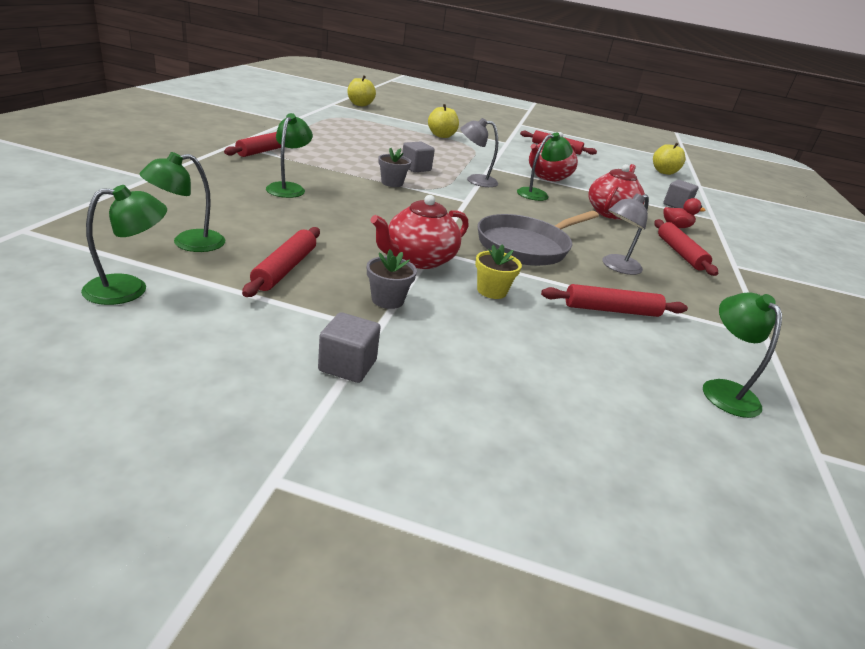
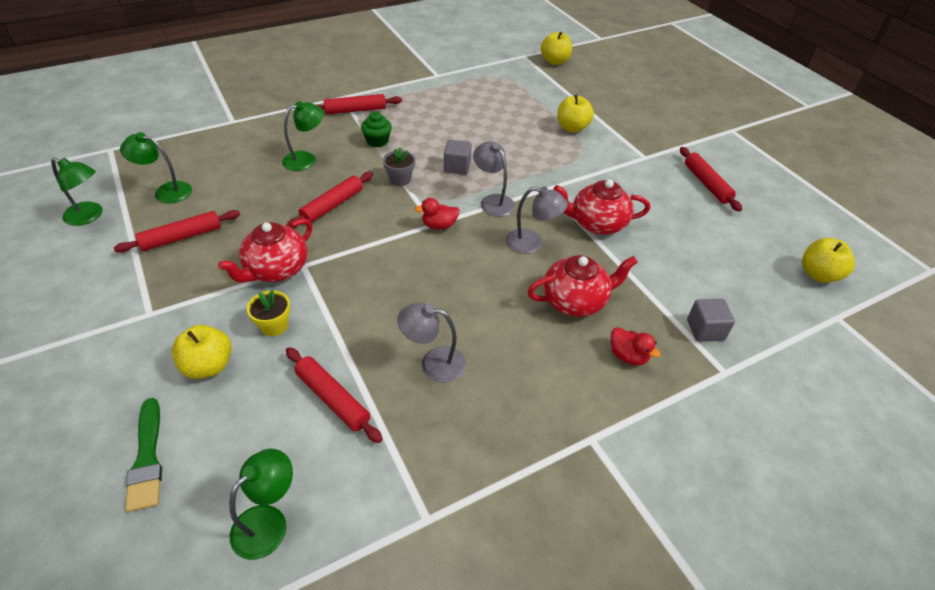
camera: 50 degrees right, 15 degrees up
grey cube [318,312,381,383] -> none
grey flower pot [367,250,417,309] -> none
red teapot [371,195,468,269] -> red teapot turned 60 degrees counterclockwise [218,219,312,283]
grey pan [478,211,599,266] -> none
green lamp [517,133,573,201] -> grey lamp [505,186,568,254]
red rolling pin [654,219,718,276] -> red rolling pin moved to [286,172,373,229]
none -> green brush [125,398,162,512]
none -> yellow apple [172,325,232,379]
none -> green cupcake [361,112,392,147]
none -> red duck [415,198,460,229]

